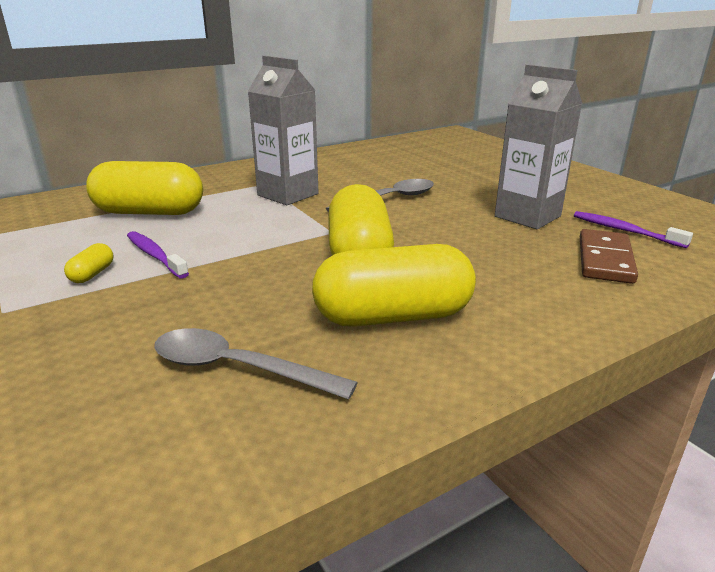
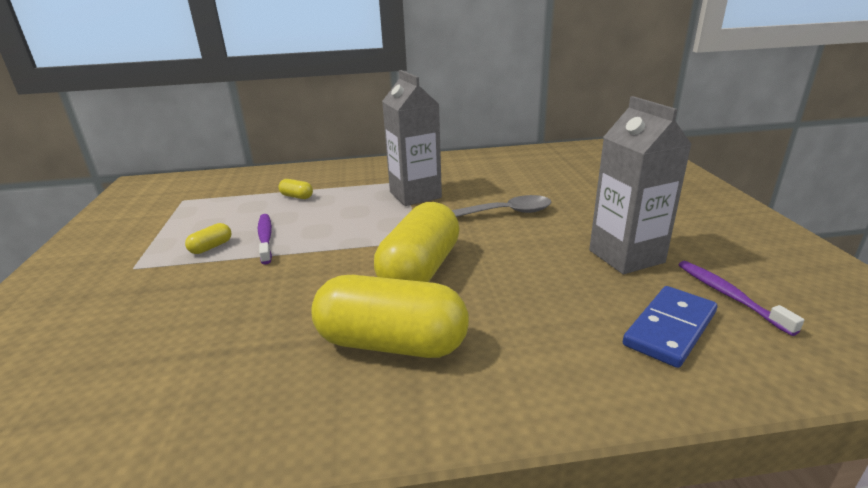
camera: 25 degrees right, 0 degrees up
yellow capsule [86,161,203,215] -> yellow capsule [278,179,313,199], size x0.41
grey spoon [154,328,358,400] -> none
brown domino [580,229,638,284] -> blue domino [623,286,717,368]

